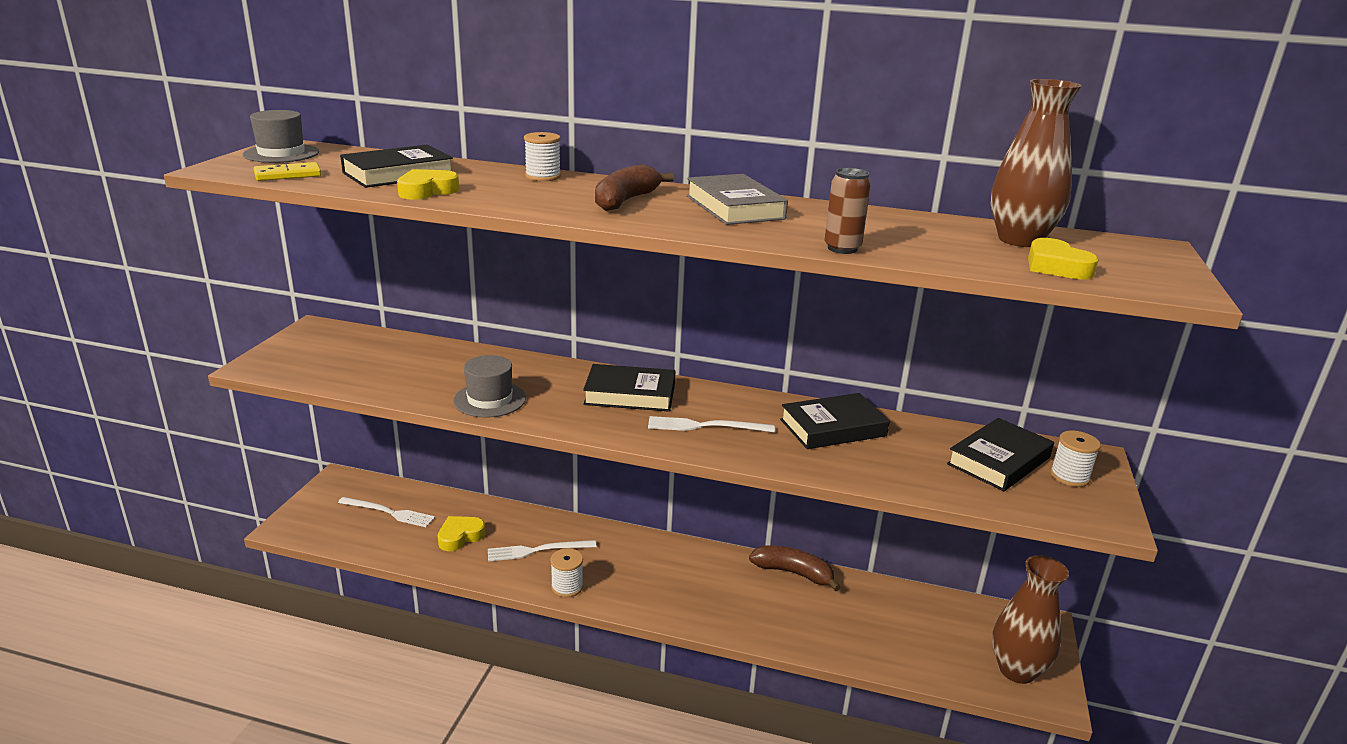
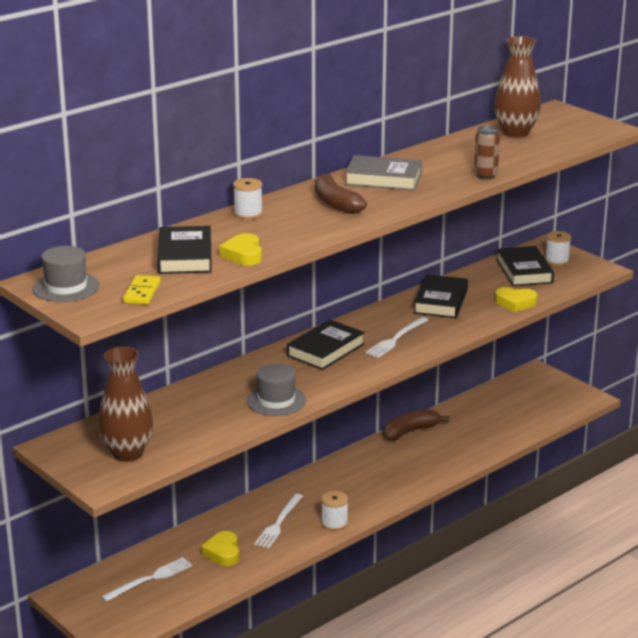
camera: 55 degrees left, 0 degrees up
brown vase [992,555,1069,684] -> brown vase moved to [98,346,153,462]
yellow heart [1028,238,1099,280] -> yellow heart moved to [495,287,538,312]

